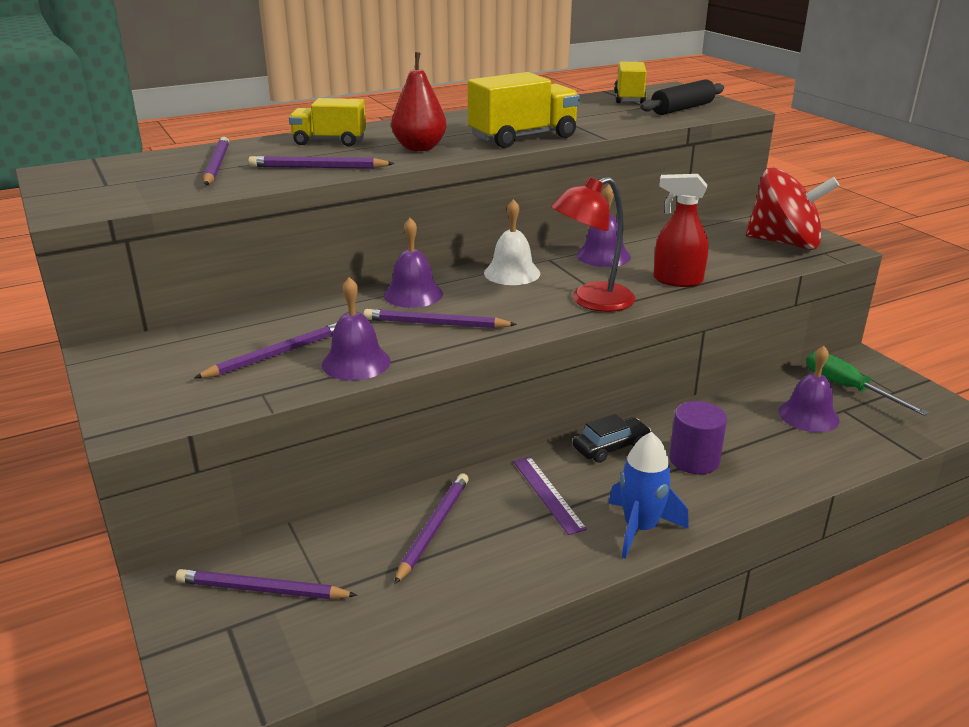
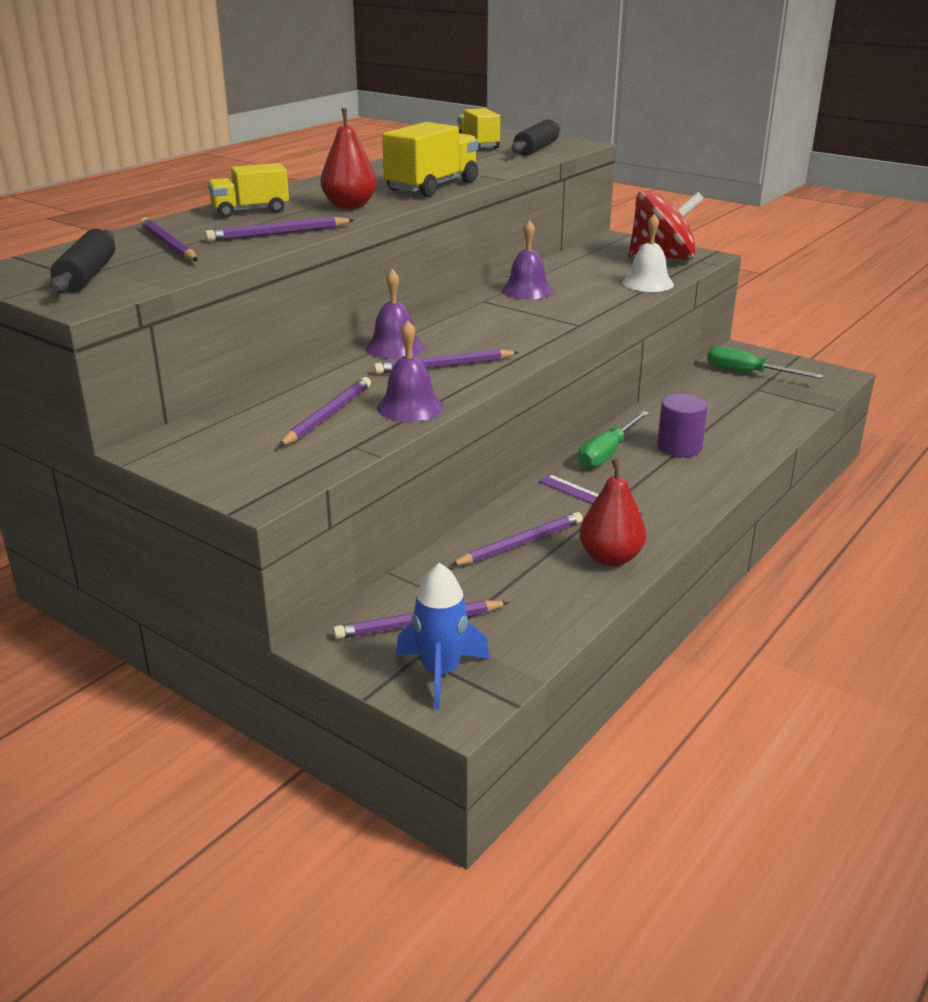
camera: 25 degrees left, 0 degrees up
purple pencil [394,473,469,585] -> purple pencil turned 60 degrees clockwise [450,512,583,566]
white bell [484,199,540,285] -> white bell moved to [622,214,674,292]
red lamp [551,177,635,312] -> none
black car [573,414,651,463] -> green screwdriver [578,411,650,469]
blue rocket [608,432,689,559] -> blue rocket moved to [396,563,490,709]
red spray bottle [653,174,709,287] -> none
purple bell [778,346,840,432] -> none
none -> black rolling pin [50,229,115,293]
none -> red pear [579,459,646,566]

